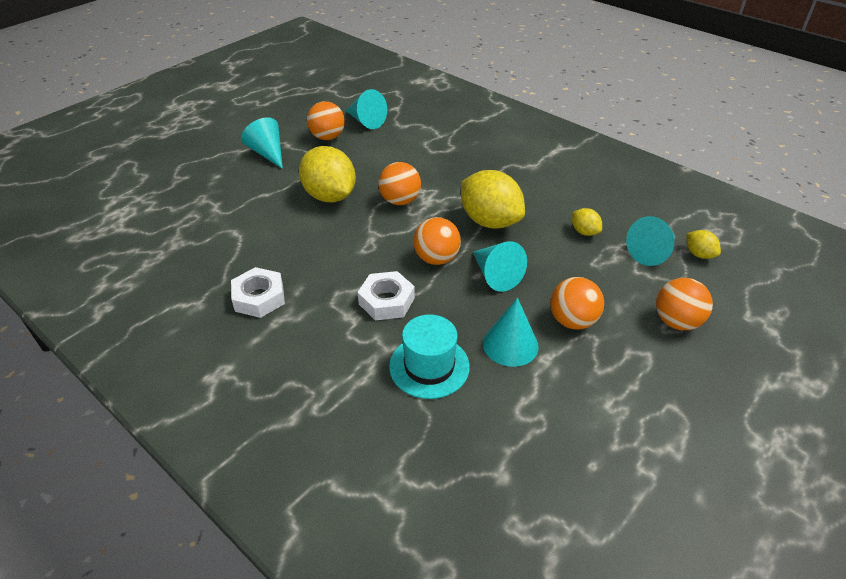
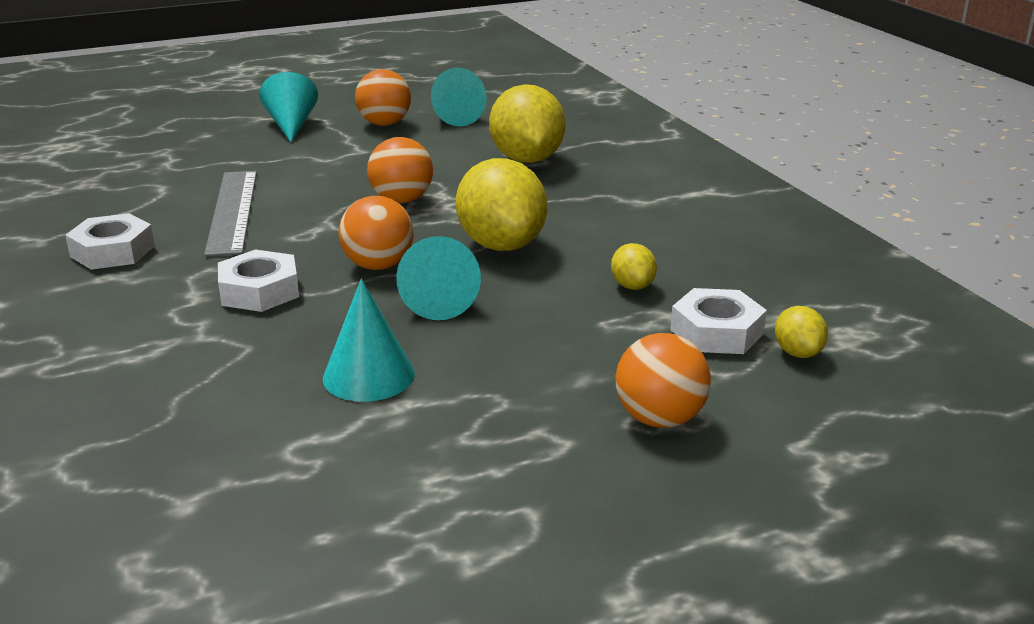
camera: 25 degrees right, 15 degrees down
yellow lemon [299,146,356,202] -> yellow lemon moved to [489,84,566,163]
turquoise hat [389,314,470,399] -> none
orange ball [550,277,604,330] -> none
turquoise cone [626,216,674,266] -> white nut [670,288,767,354]
none -> grey ruler [204,171,257,257]

